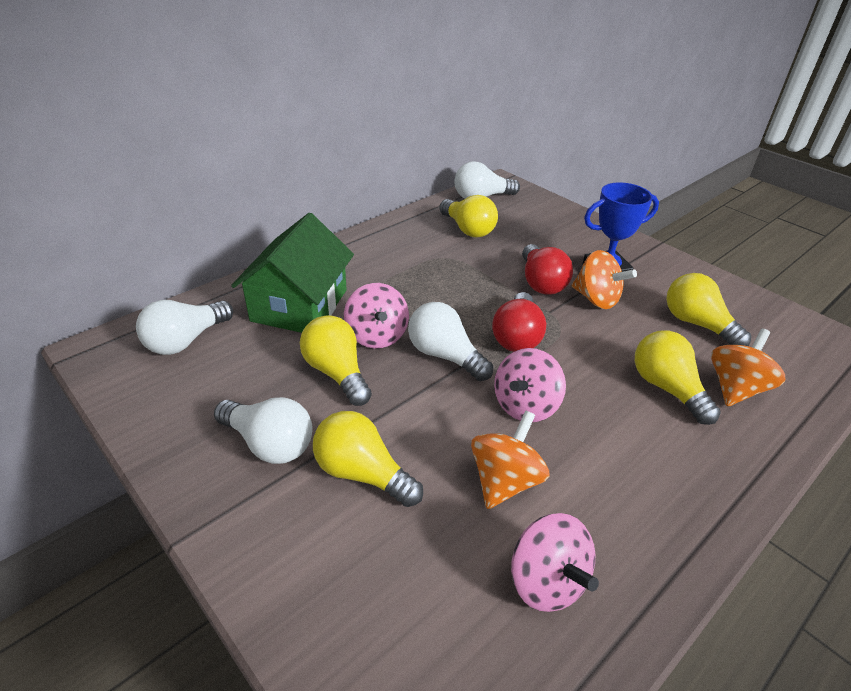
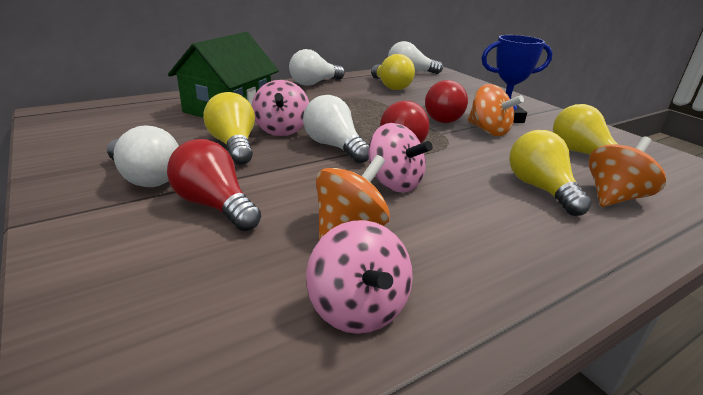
camera: 10 degrees right, 10 degrees down
white light bulb [136,300,233,355] -> white light bulb moved to [289,49,345,86]
yellow light bulb [313,411,423,507] -> red light bulb [167,139,261,231]
pink spinning top [494,348,566,422] -> pink spinning top turned 90 degrees counterclockwise [368,123,433,193]

